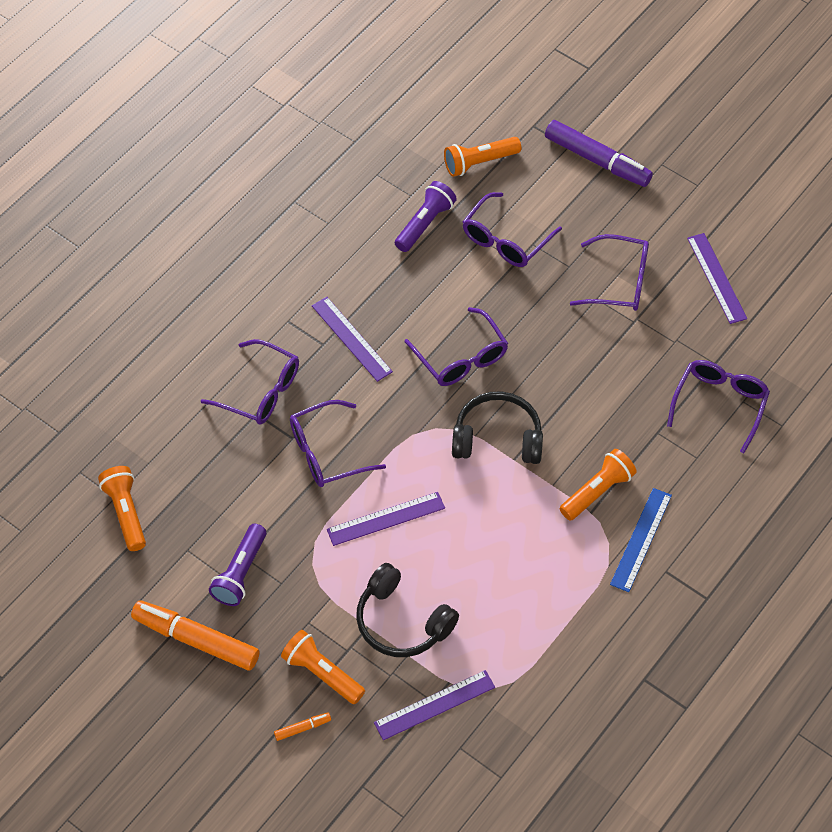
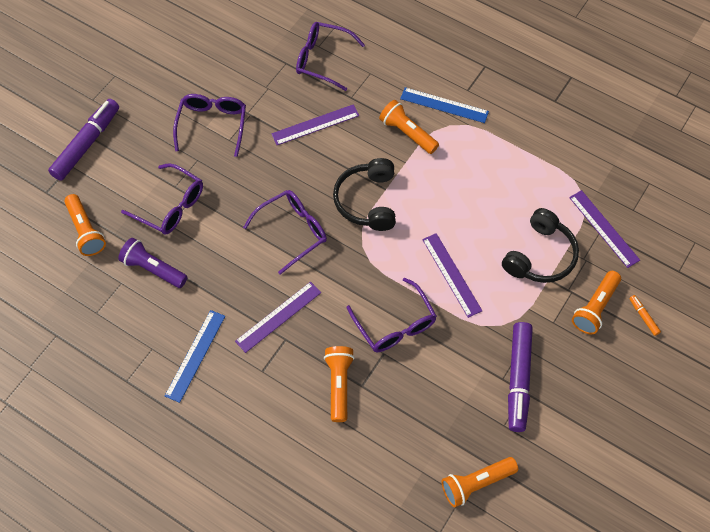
camera: 95 degrees left, 5 degrees up
orange marker [131,600,260,671] -> none
purple glasses [201,339,299,425] -> orange flashlight [324,346,354,422]
purple flashlight [209,524,266,606] -> purple marker [508,322,533,432]
purple ruler [687,233,747,324] -> purple ruler moved to [271,104,359,145]
none -> blue ruler [165,310,225,403]

